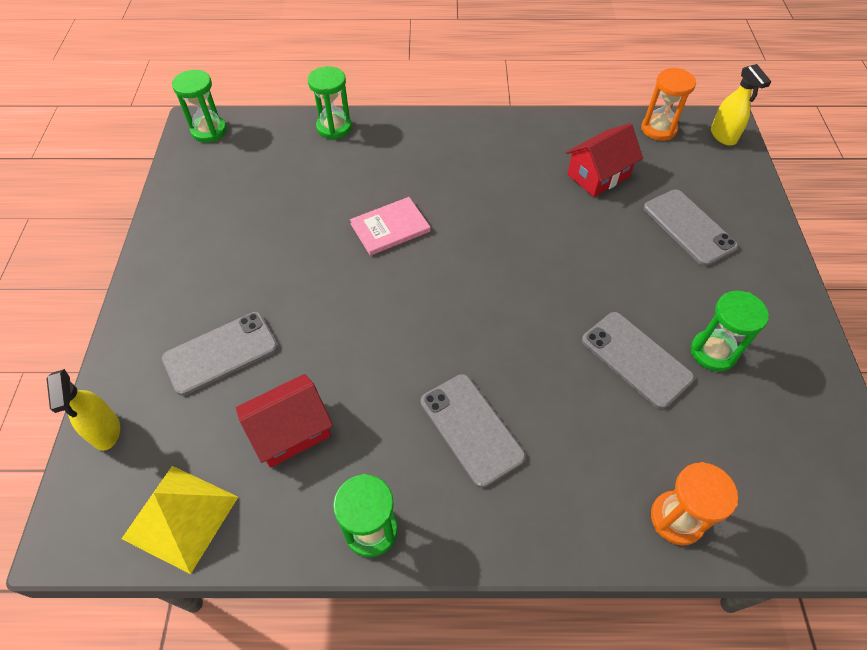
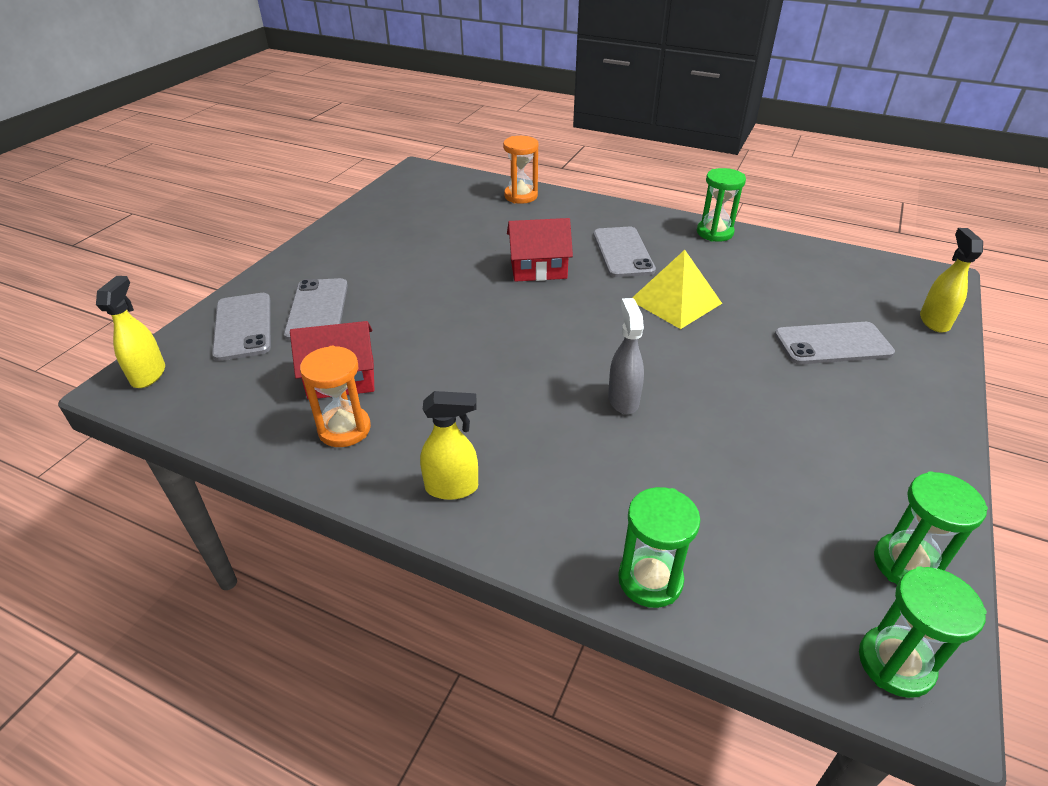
camera: 155 degrees left, 15 degrees down
yellow pyramid [121,466,238,574] -> yellow pyramid moved to [632,250,722,329]
red house [236,374,333,468] -> red house moved to [507,218,573,282]
pink book [350,197,430,256] -> grey spray bottle [608,298,644,414]
grey phone [582,312,694,409] -> grey phone moved to [212,293,271,361]
orange hourglass [641,68,696,141] -> orange hourglass moved to [300,346,371,447]
green hourglass [691,291,769,372] -> green hourglass moved to [874,471,988,584]
none -> yellow spray bottle [420,391,478,500]

